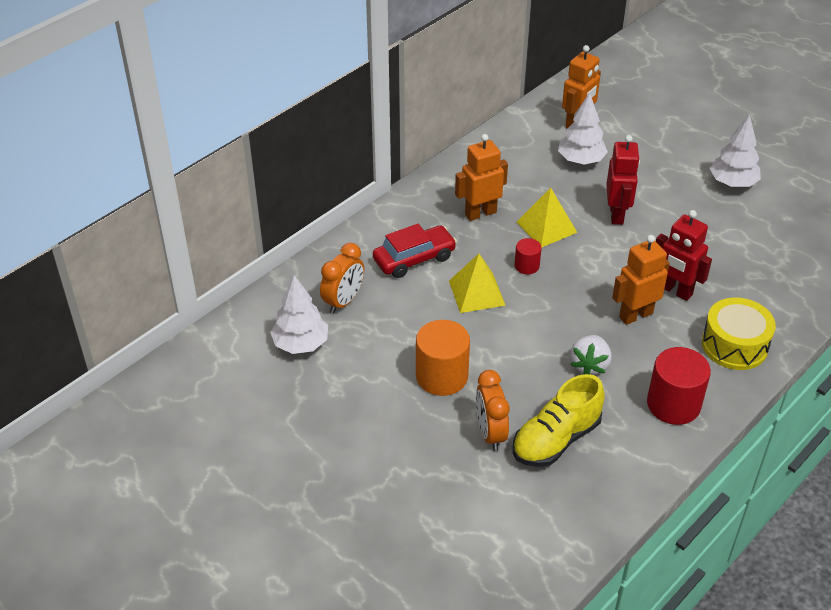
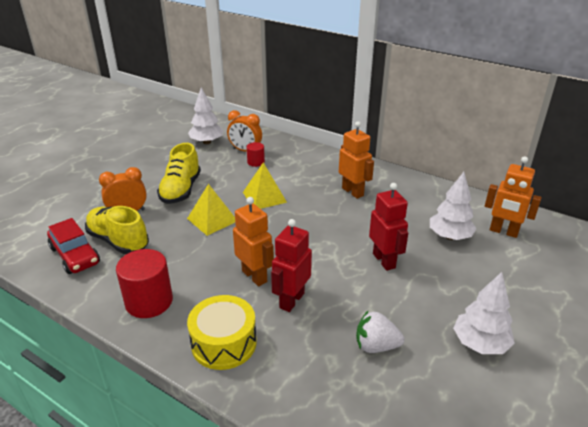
camera: 80 degrees right, 10 degrees down
red car [373,224,457,278] -> red car moved to [47,218,100,274]
orange cylinder [416,320,470,396] -> yellow shoe [157,143,201,204]
red cylinder [514,238,542,274] -> red cylinder moved to [246,142,265,167]
yellow pyramid [516,188,577,247] -> yellow pyramid moved to [187,184,235,236]
white strawberry [570,335,612,375] -> white strawberry moved to [356,311,404,353]
red robot [606,135,640,225] -> red robot turned 105 degrees counterclockwise [369,183,408,271]

